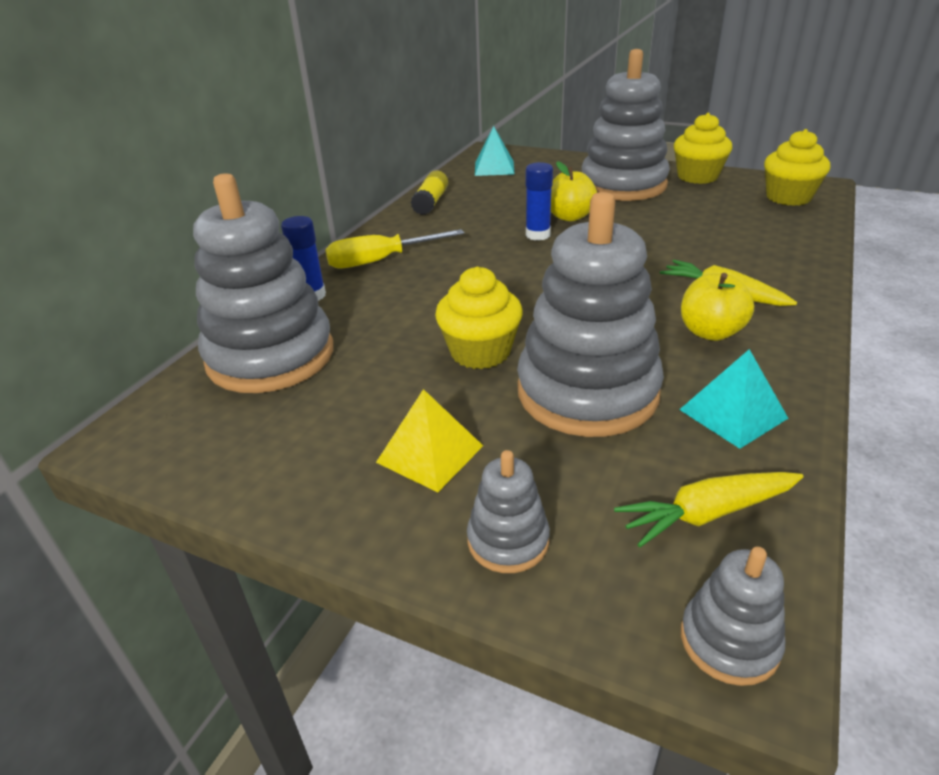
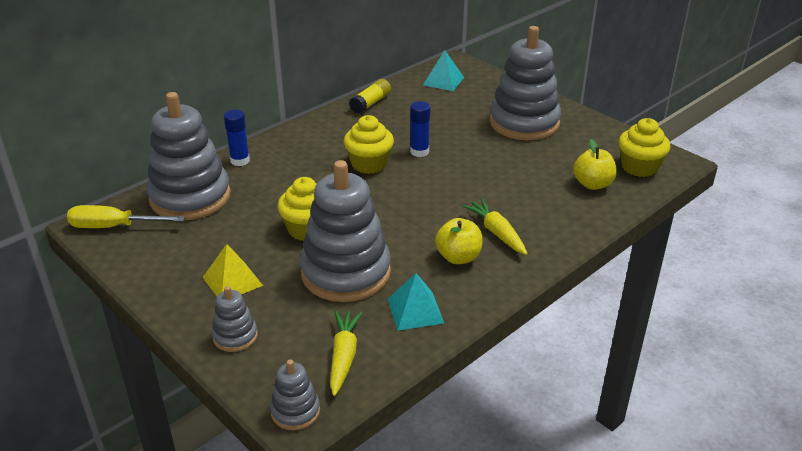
camera: 20 degrees right, 0 degrees up
yellow screwdriver [325,229,464,268] -> yellow screwdriver moved to [67,205,185,228]
yellow apple [551,161,597,221] -> yellow apple moved to [573,139,617,190]
yellow carrot [614,472,804,547] -> yellow carrot turned 90 degrees clockwise [330,311,363,396]
yellow cupcake [674,113,732,184] -> yellow cupcake moved to [344,115,394,174]

